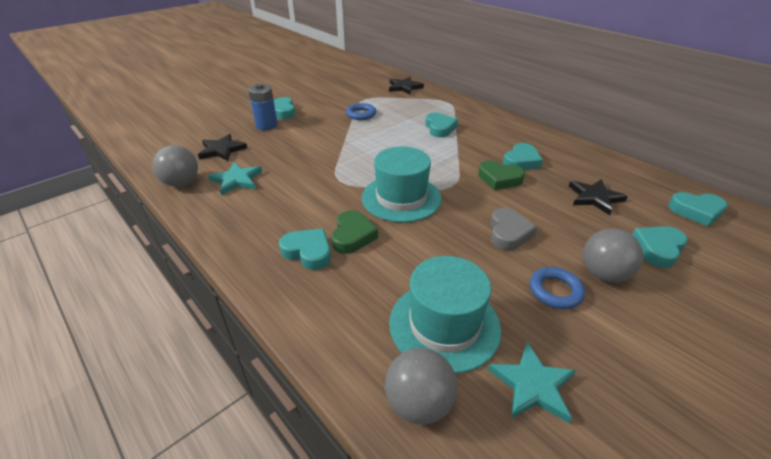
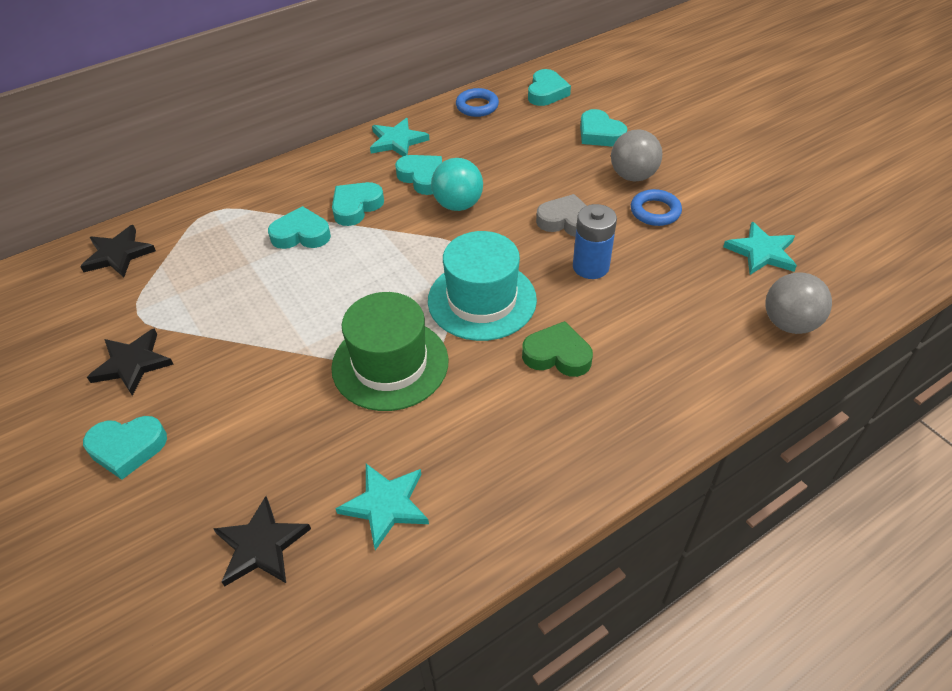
camera: 80 degrees left, 10 degrees up
grey ball [152,145,198,187] -> none
blue battery [248,83,278,130] -> blue battery moved to [573,204,617,279]
turquoise heart [279,229,331,270] -> turquoise heart moved to [332,182,384,226]
blue ring [346,103,376,120] -> blue ring moved to [456,88,499,117]
turquoise hat [389,256,501,374] -> none
green heart [478,160,525,190] -> turquoise ball [431,158,483,211]
black star [569,179,628,215] -> black star moved to [87,329,174,396]
none -> green hat [331,292,449,411]
none -> turquoise star [370,118,429,156]

